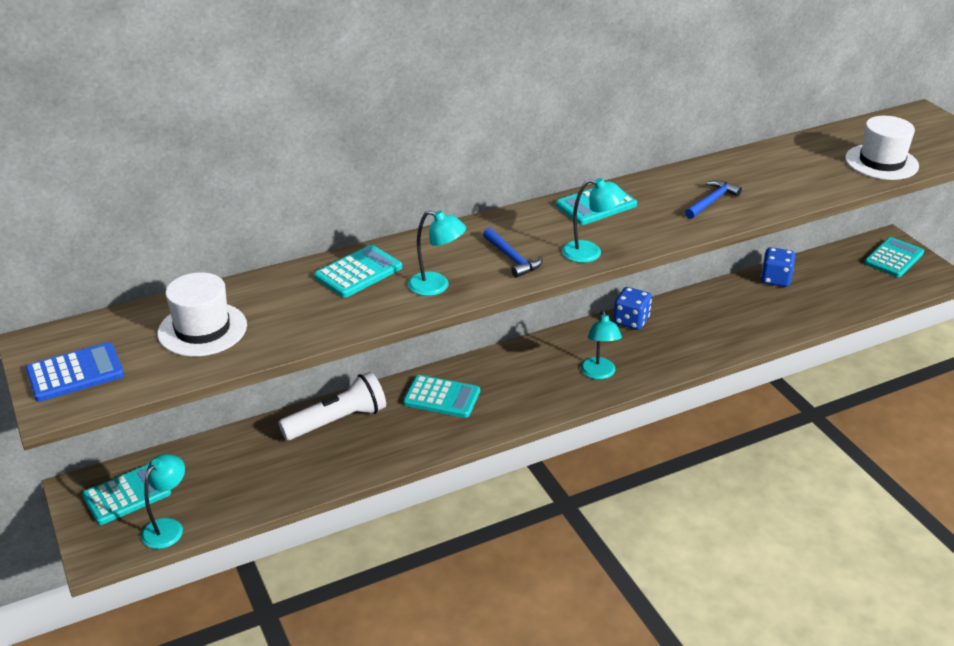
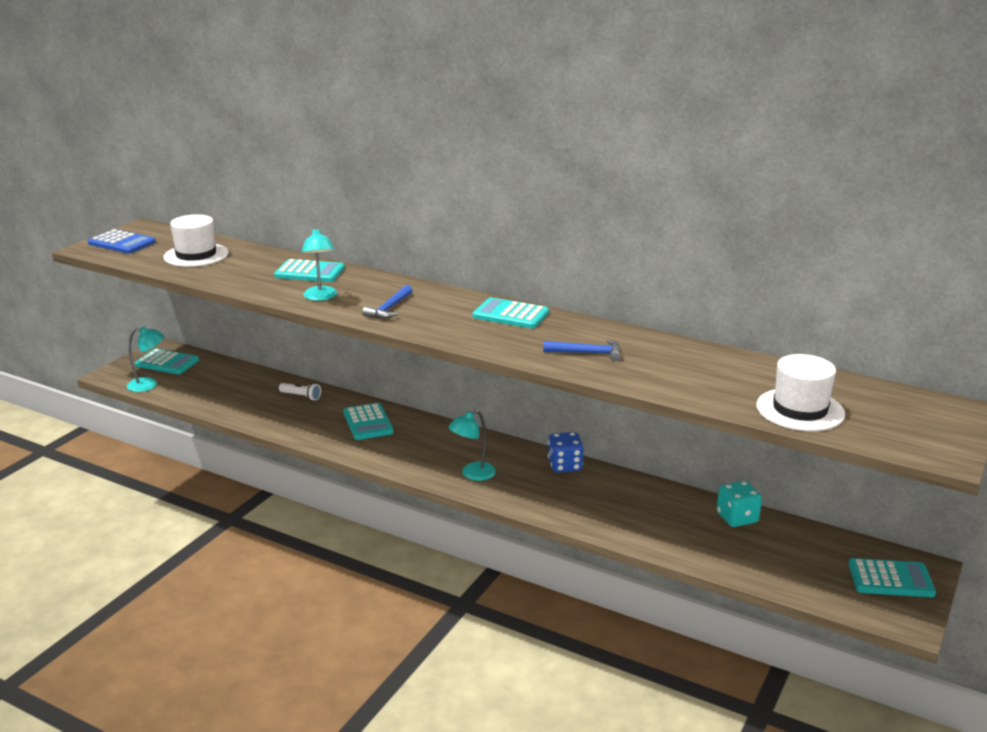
camera: 55 degrees right, 10 degrees down
white flashlight [278,372,386,440] -> white flashlight [279,383,321,401], size x0.51
turquoise lamp [562,178,625,263] -> none
blue dice [761,247,795,287] -> turquoise dice [717,481,762,527]

